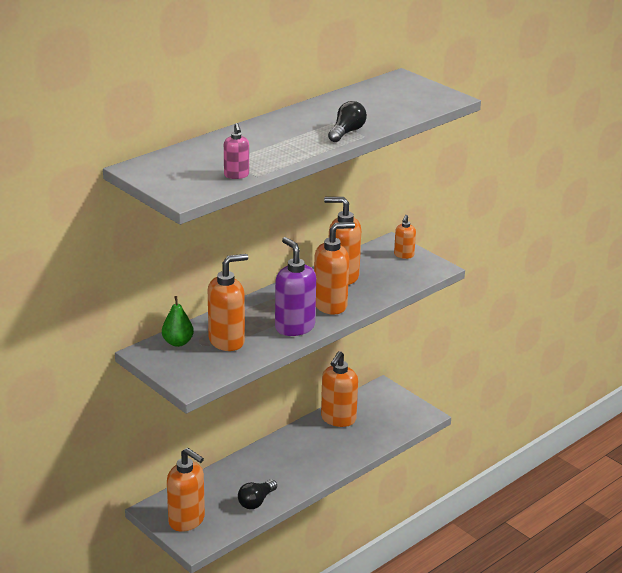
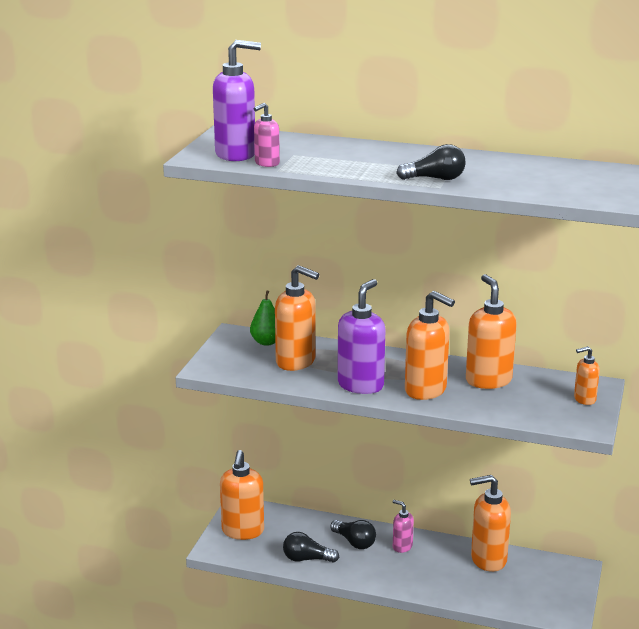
camera: 60 degrees right, 5 degrees down
none -> purple soap dispenser [213,40,261,161]
none -> black light bulb [330,520,376,549]
none -> pink soap dispenser [393,500,414,553]

